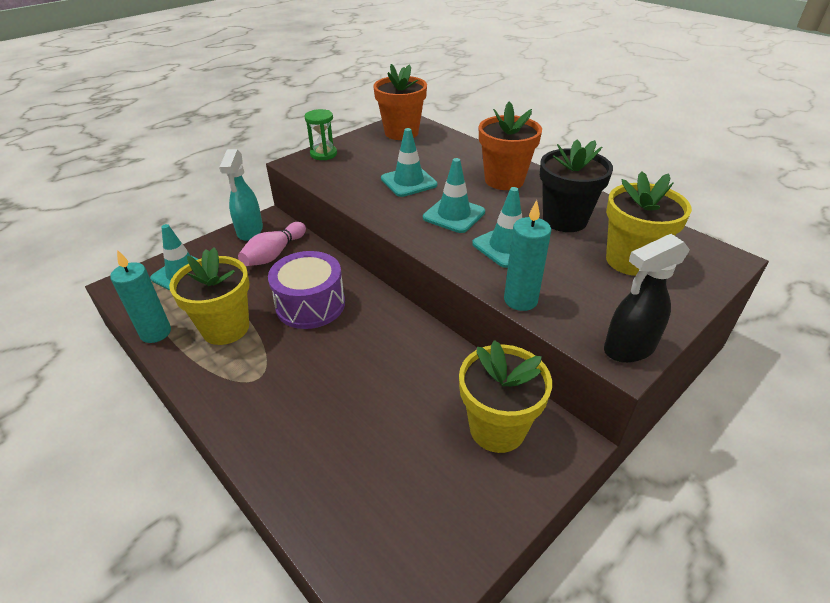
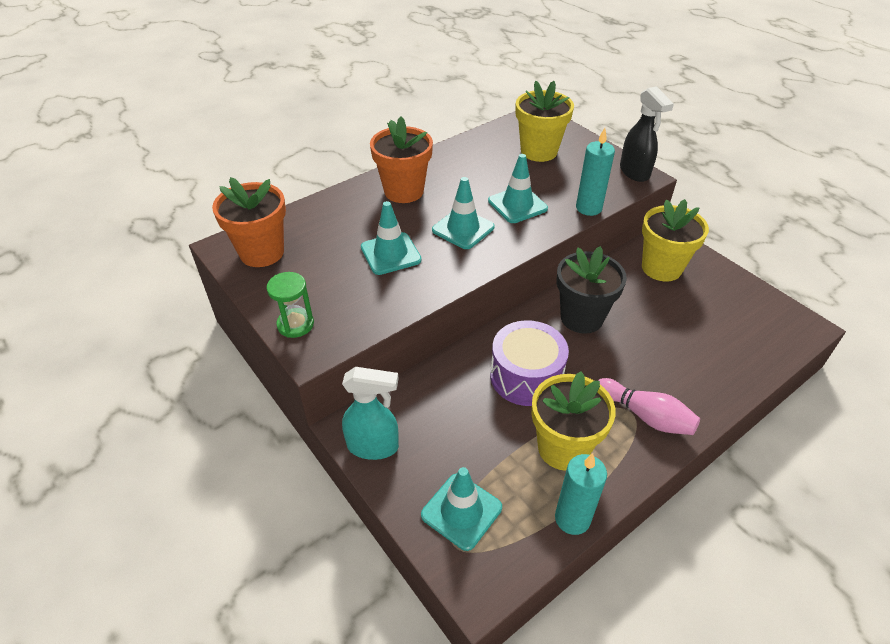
camera: 85 degrees left, 5 degrees up
pink bowling pin [238,222,306,266] -> pink bowling pin moved to [598,378,700,435]
black flower pot [540,140,613,232] -> black flower pot moved to [557,246,627,334]

